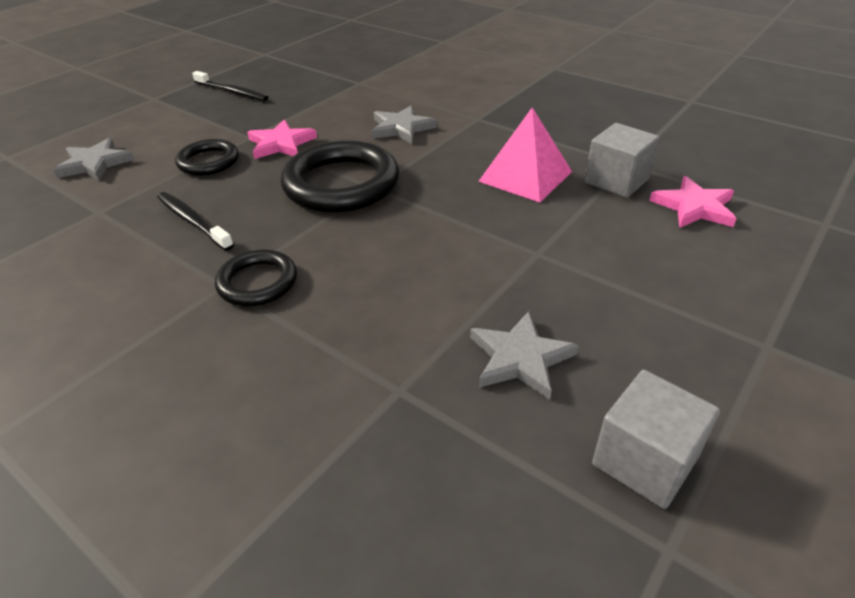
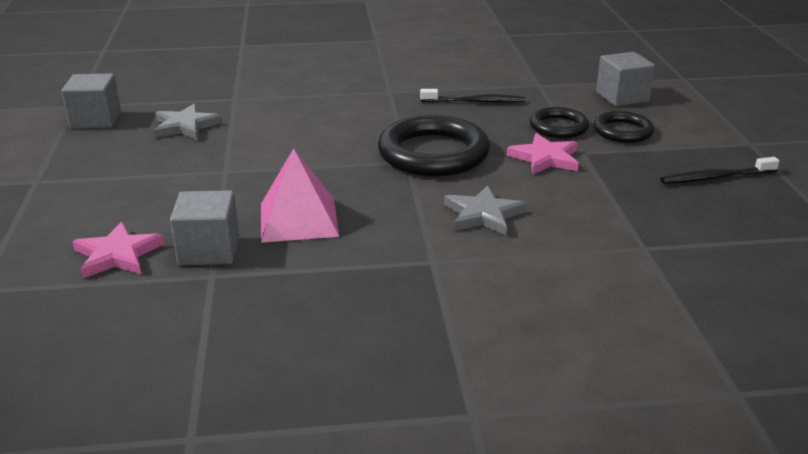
camera: 135 degrees right, 10 degrees down
grey star [53,138,134,181] -> grey cube [596,52,655,106]
black ring [215,249,297,306] -> black ring moved to [594,111,654,143]

